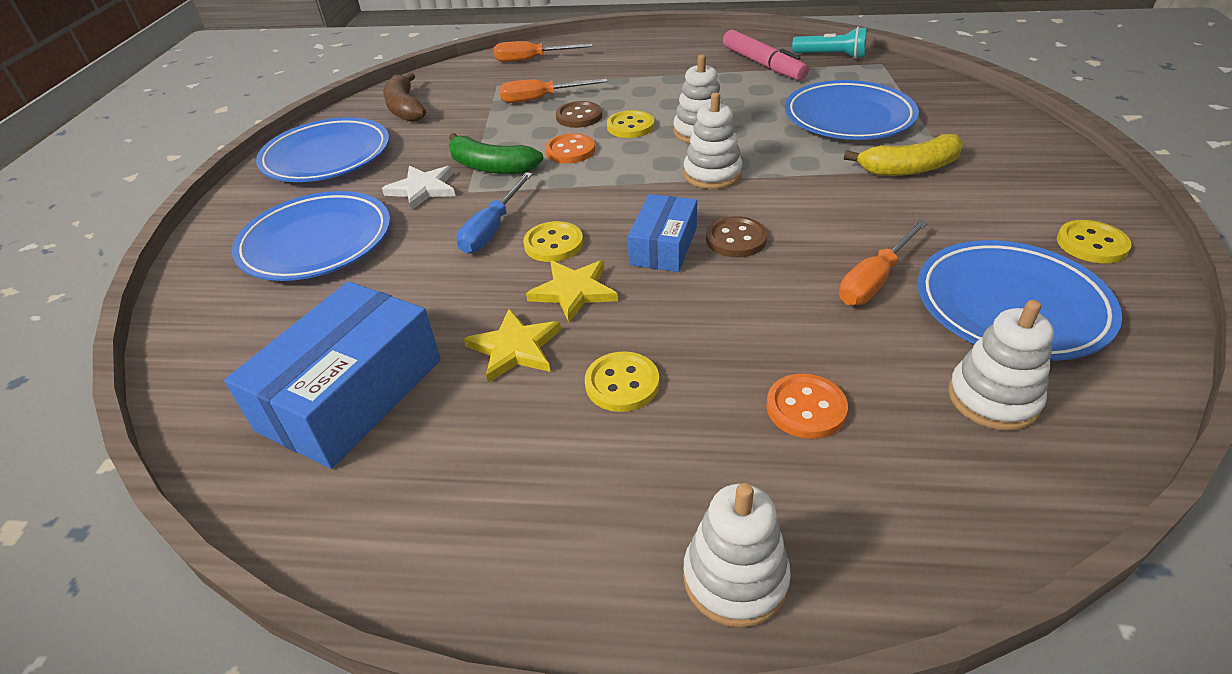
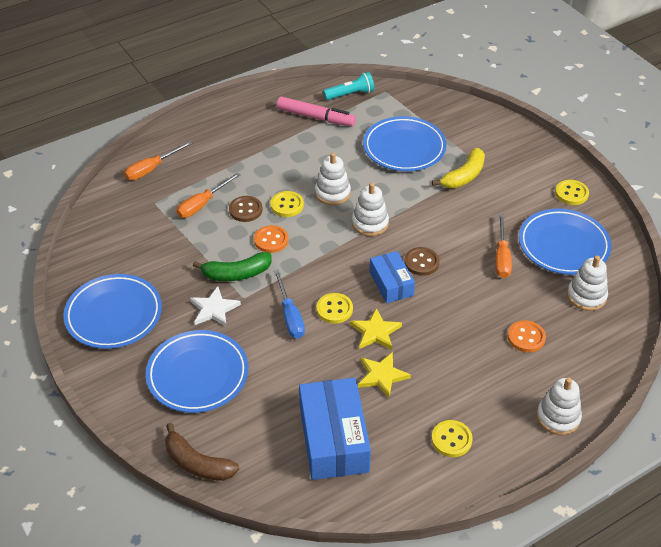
camera: 40 degrees left, 5 degrees up
brown banana [383,73,426,122] -> brown banana moved to [165,423,239,481]
yellow button [585,351,659,412] -> yellow button moved to [431,420,473,457]

